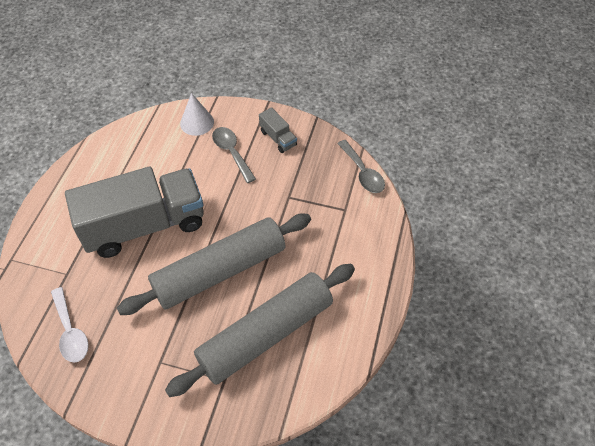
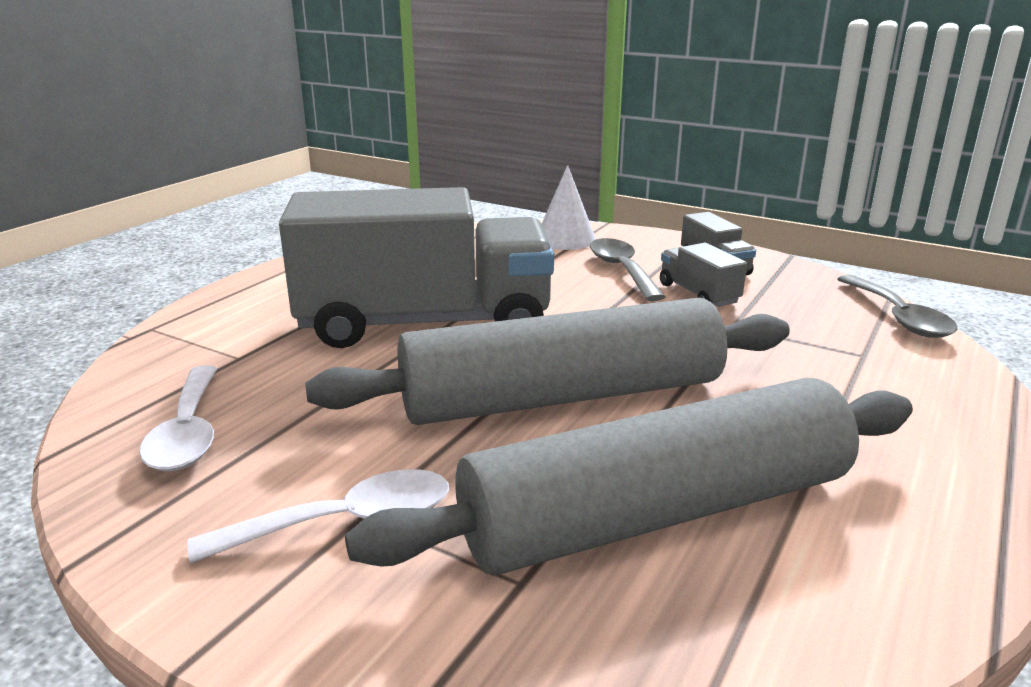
camera: 15 degrees right, 30 degrees down
none -> white spoon [187,469,449,563]
none -> grey truck [660,243,747,307]

